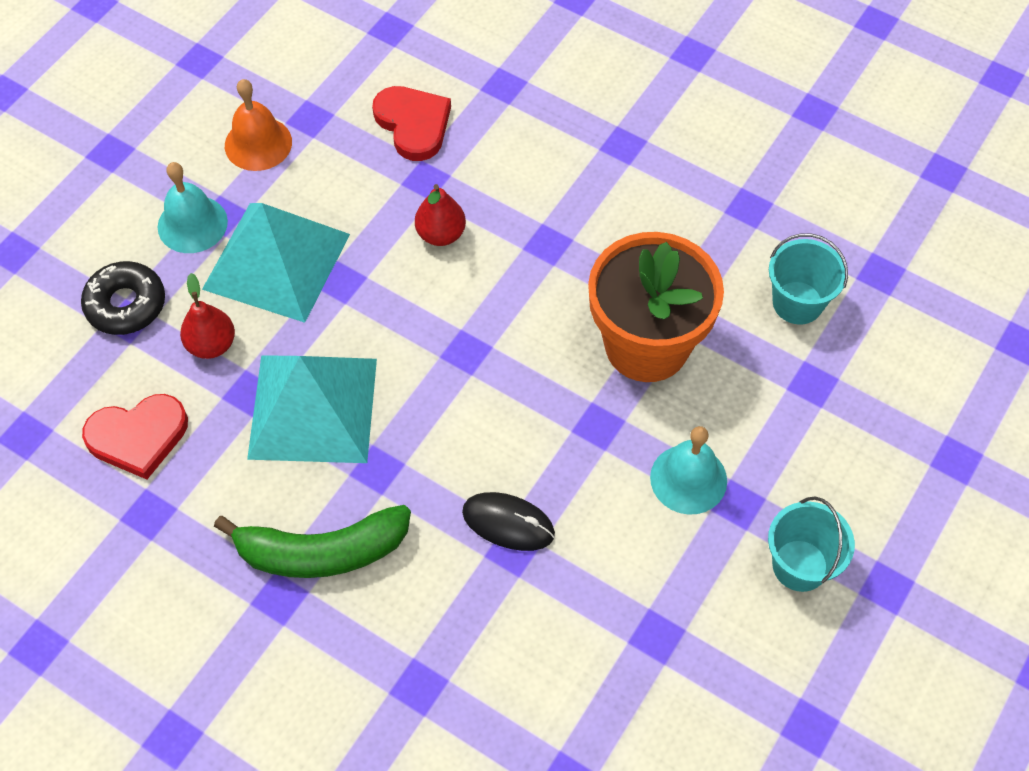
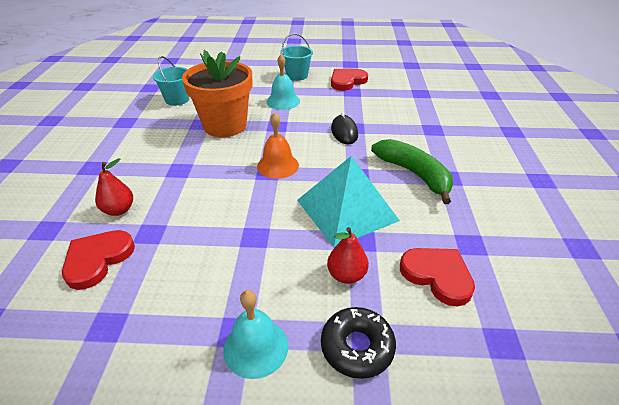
camera: 120 degrees left, 20 degrees down
turquoise pyramid [202,203,350,323] -> none
orange bell [225,79,292,171] -> orange bell moved to [257,112,299,179]
red pear [415,184,466,246] -> red pear moved to [95,158,133,216]
none -> red heart [331,69,368,91]

